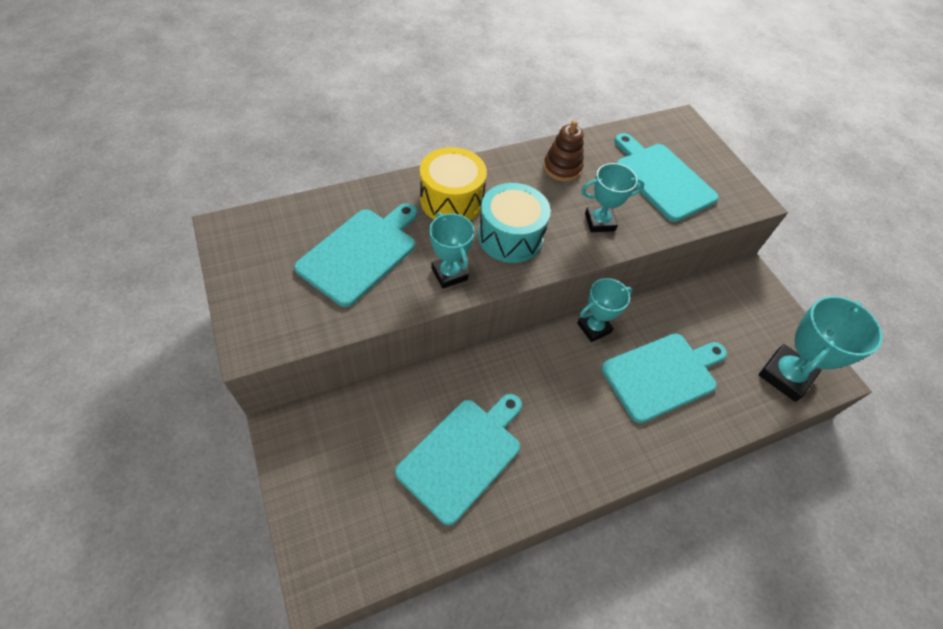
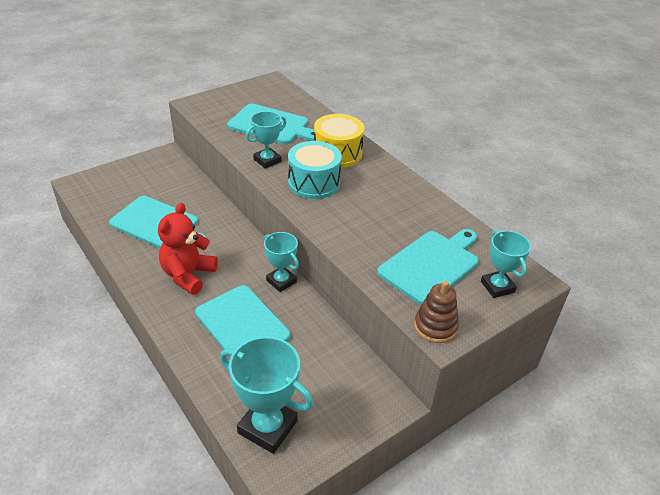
camera: 80 degrees right, 15 degrees down
brown stacking toy [543,120,584,182] -> brown stacking toy moved to [414,281,459,343]
turquoise trophy [581,163,644,232] -> turquoise trophy moved to [481,230,531,298]
none -> red teddy bear [158,203,218,295]

